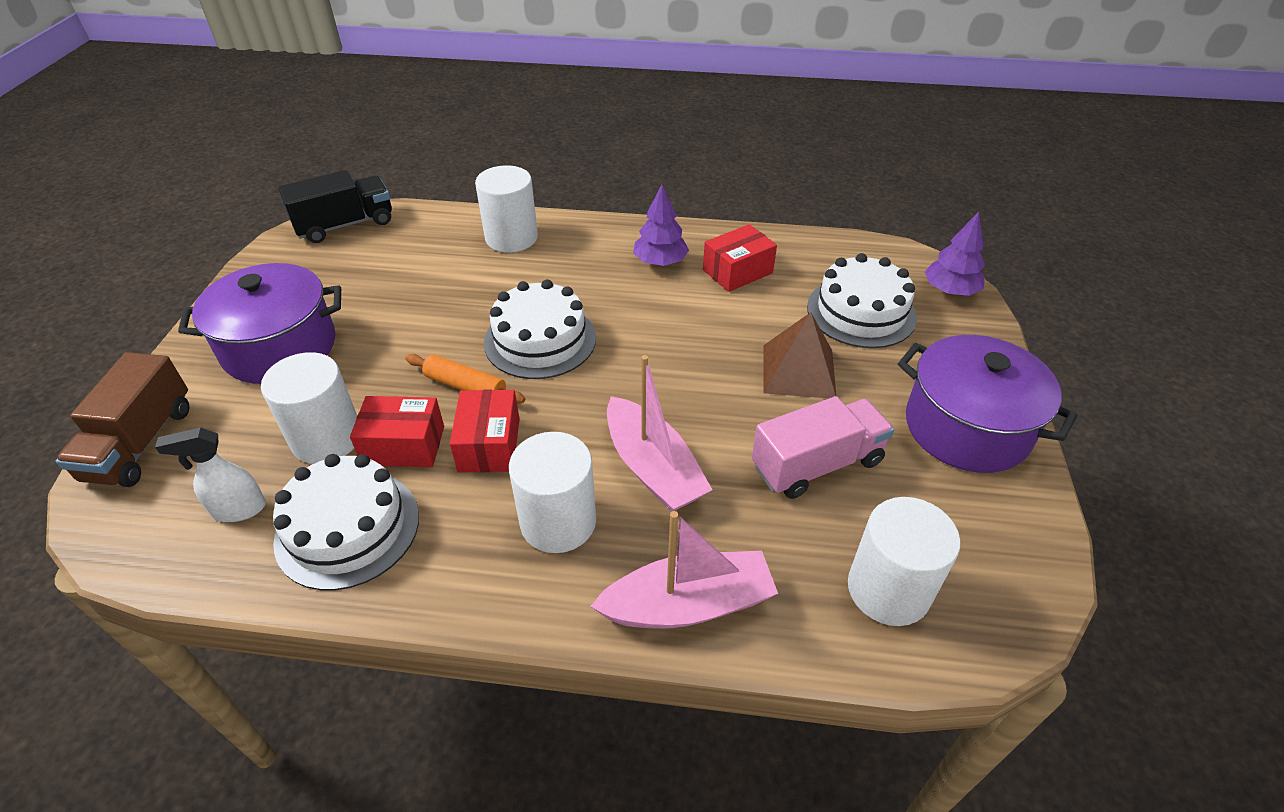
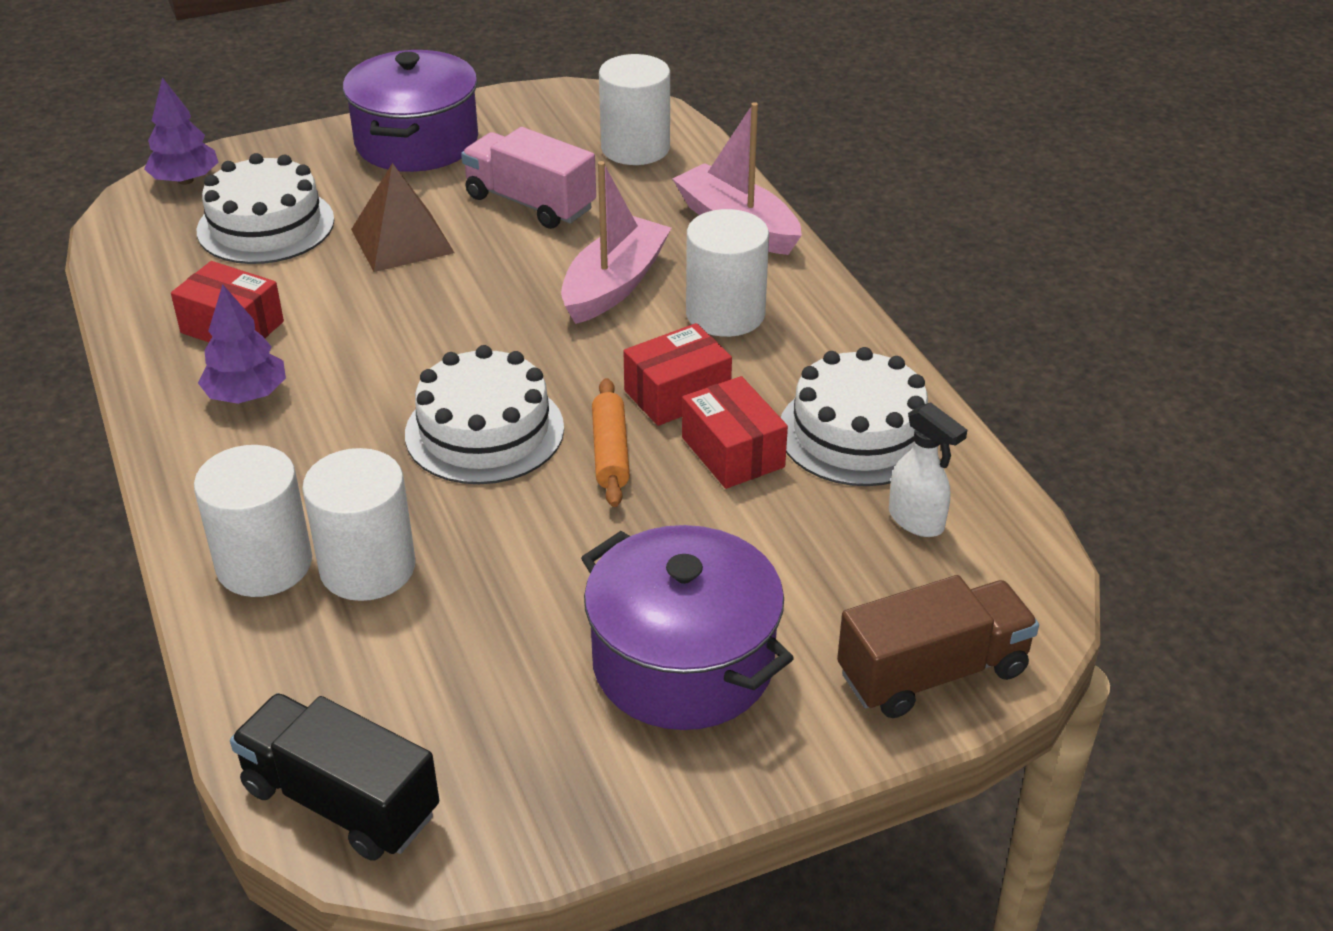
camera: 120 degrees left, 5 degrees down
white cylinder [261,352,357,464] -> white cylinder moved to [302,448,415,601]

